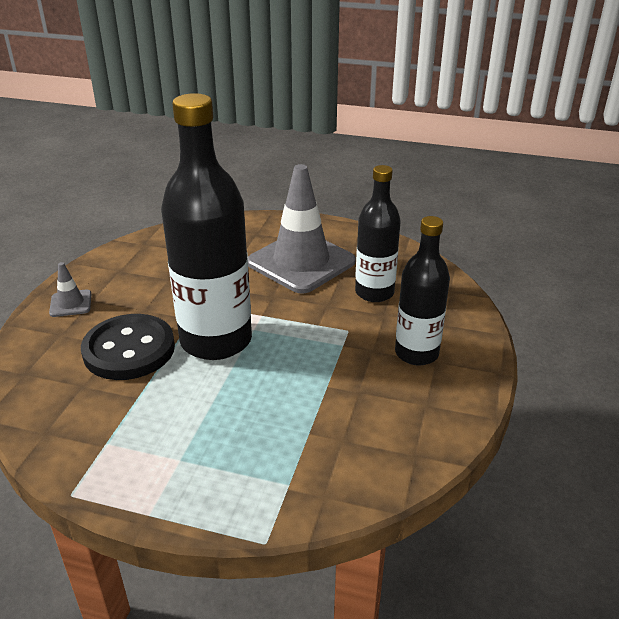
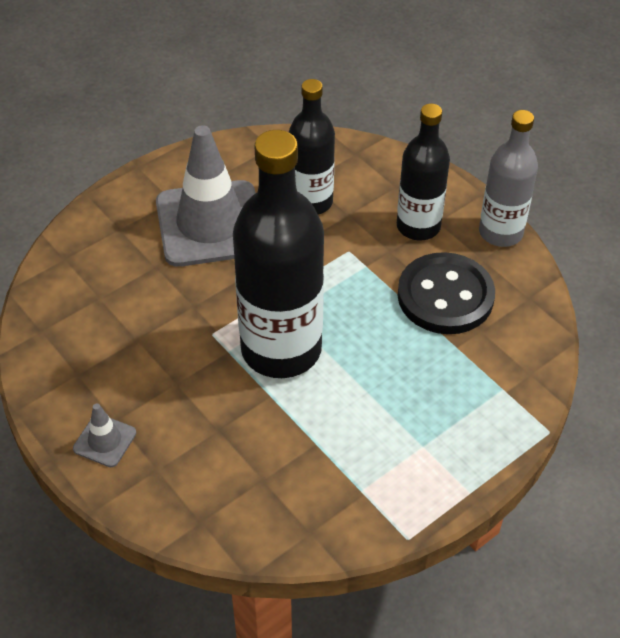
camera: 55 degrees left, 15 degrees up
black button [81,314,175,380] -> black button moved to [398,252,495,334]
none -> grey bottle [479,110,538,247]

